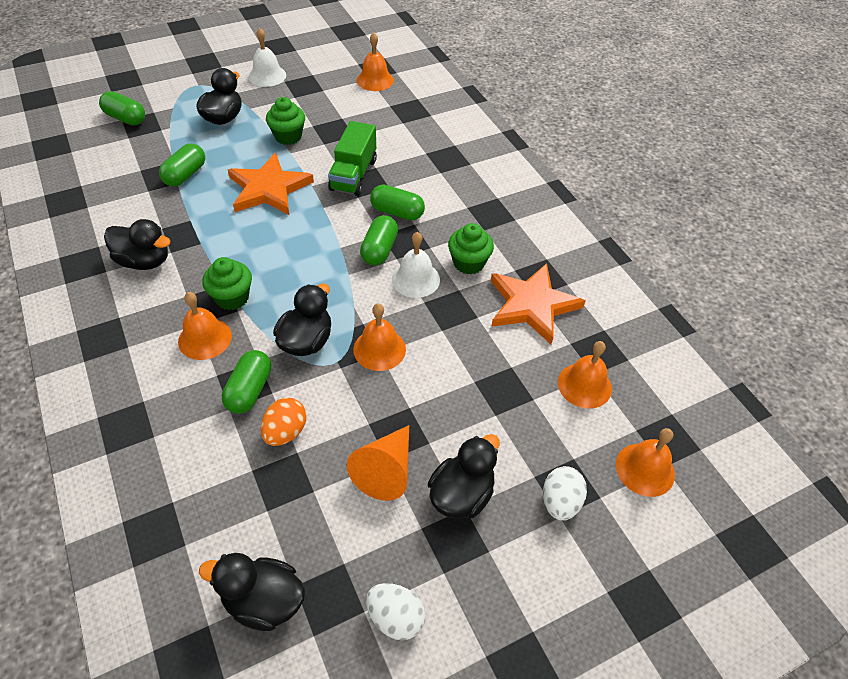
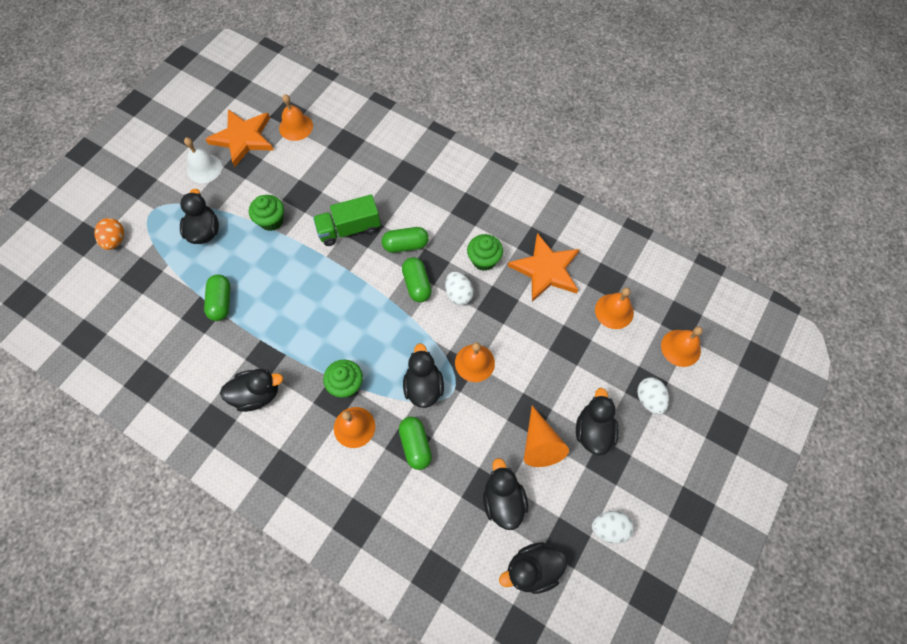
camera: 30 degrees left, 15 degrees up
green capsule [99,91,145,125] -> none
orange star [228,153,314,215] -> orange star moved to [205,109,274,167]
orange egg [261,398,306,446] -> orange egg moved to [94,218,124,250]
green truck [328,121,377,196] -> green truck turned 90 degrees clockwise [313,194,381,246]
white bell [392,232,440,298] -> white egg [445,272,474,305]
none -> black duck [483,458,528,530]

